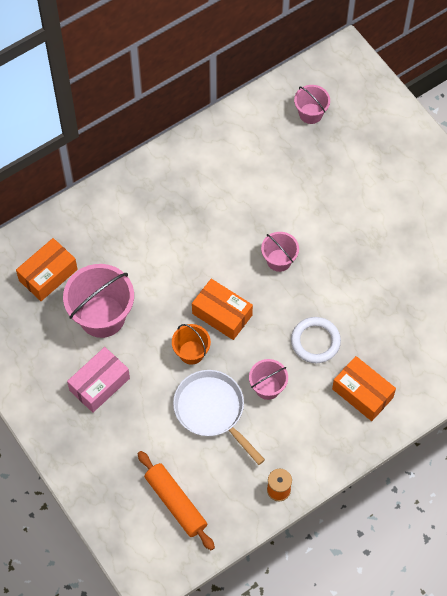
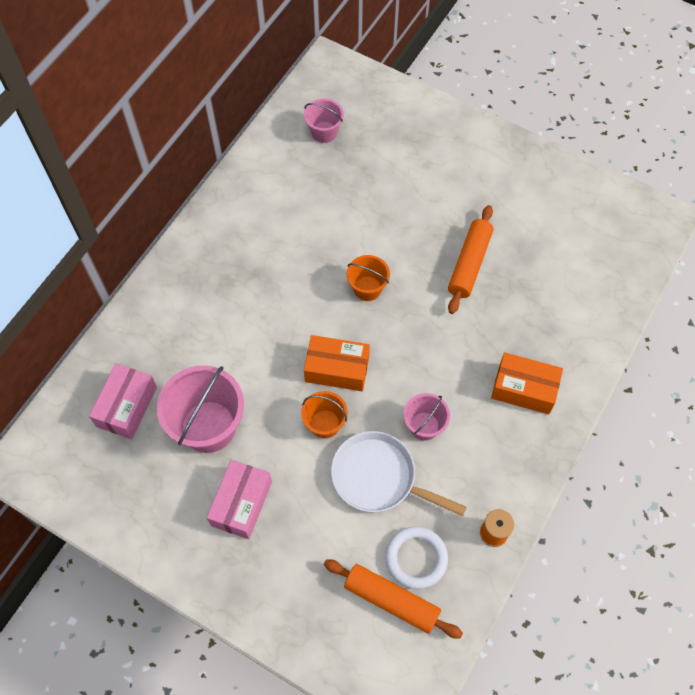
camera: 25 degrees left, 0 degrees up
orange box [16,238,78,301] -> pink box [89,363,157,439]
pink bucket [261,232,299,272] -> orange bucket [347,255,390,301]
white ring [291,317,341,363] -> white ring moved to [385,526,448,589]
none -> orange rolling pin [448,205,493,314]

